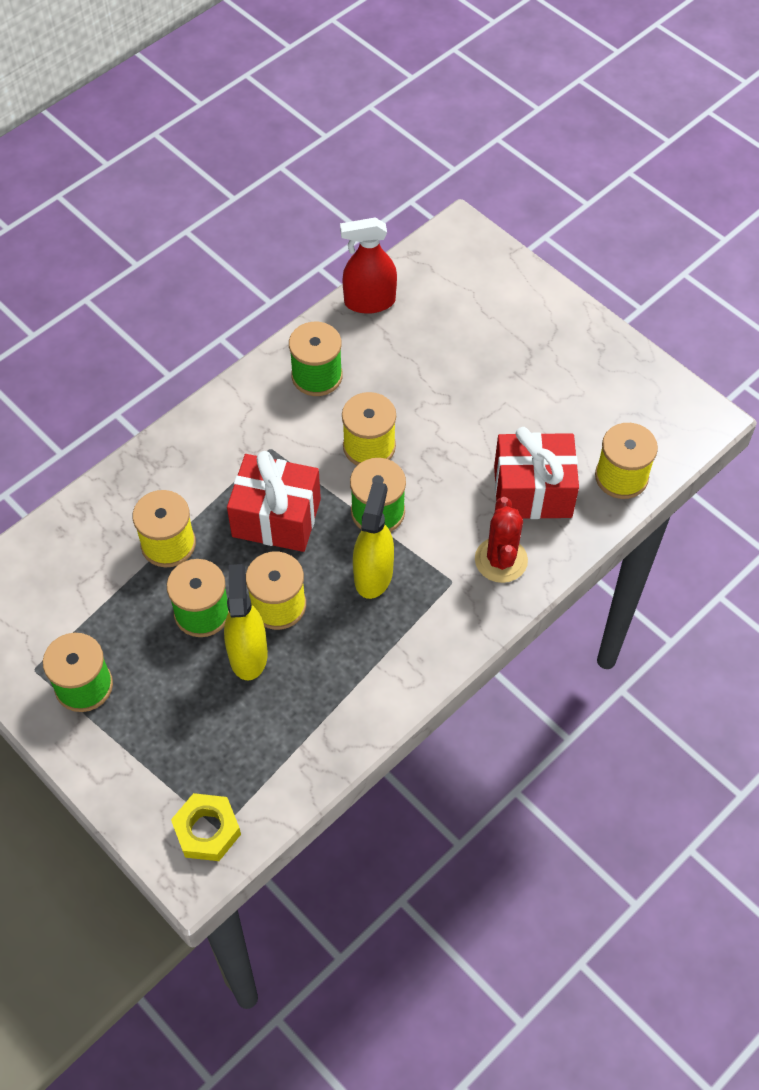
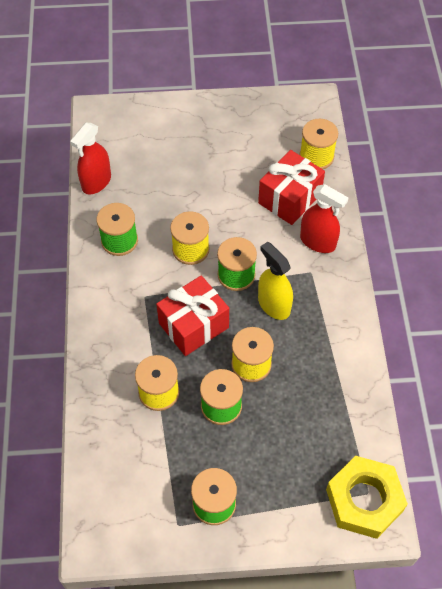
camera: 50 degrees left, 0 degrees up
yellow nut [171,793,241,861] -> yellow nut [326,456,408,539], size x1.61
yellow spray bottle [224,564,268,680] -> none
red cactus [475,497,528,583] -> red spray bottle [300,184,348,253]

